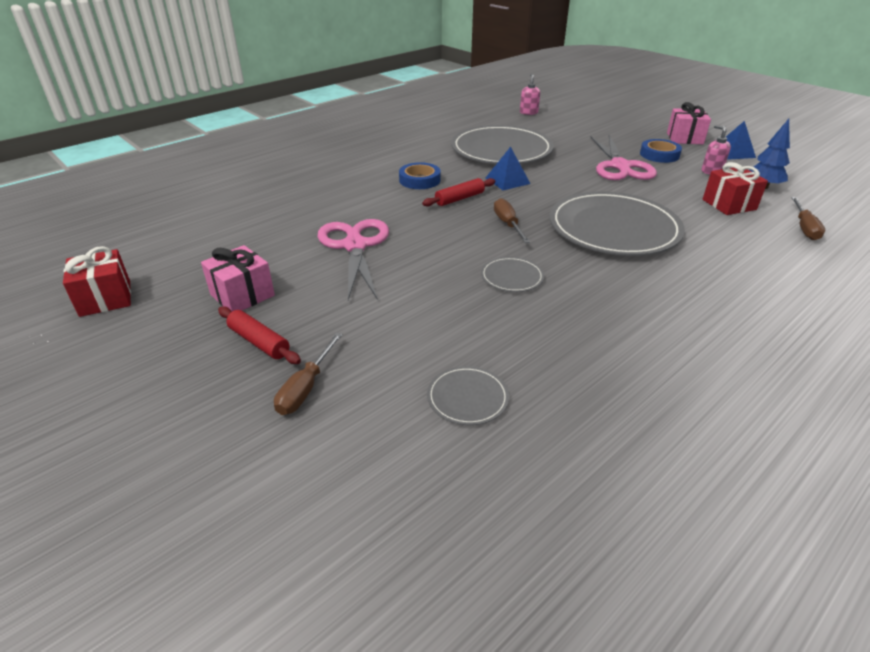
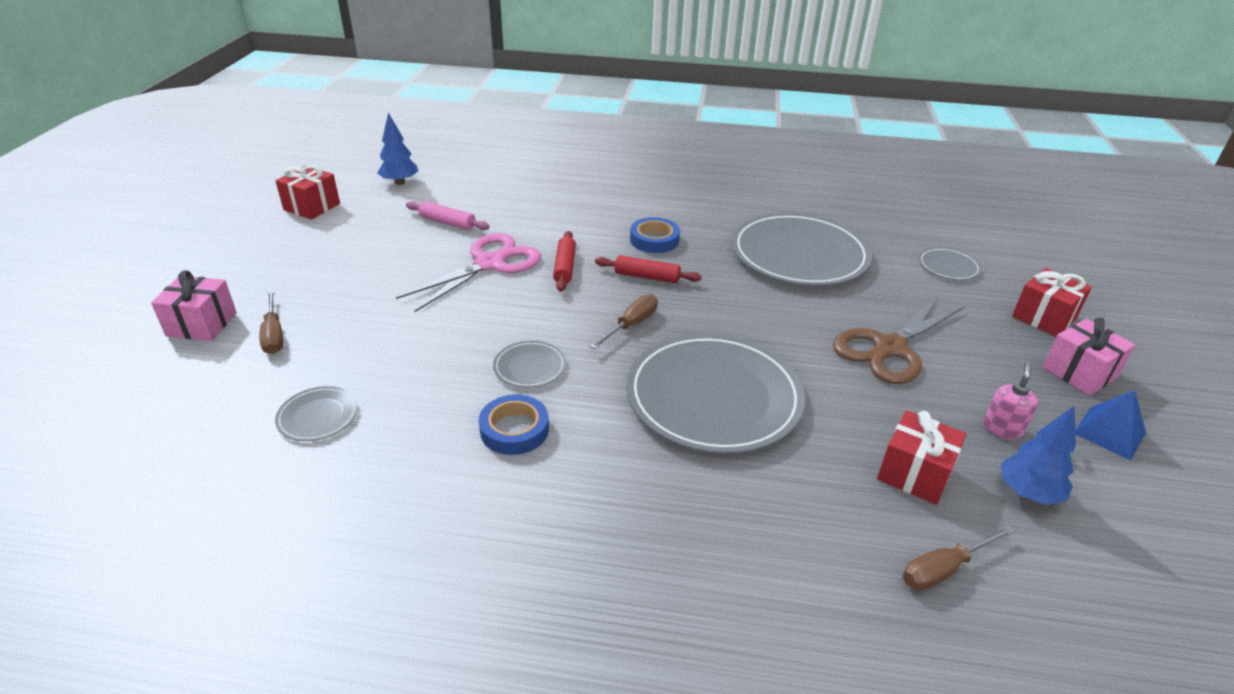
camera: 50 degrees right, 0 degrees up
pink gift [201,245,275,311] -> pink gift moved to [151,270,237,341]
red rolling pin [218,306,301,364] -> red rolling pin moved to [553,231,576,292]
brown screwdriver [274,333,342,415] -> brown screwdriver turned 90 degrees counterclockwise [259,290,283,354]
blue pyramid [486,147,530,190] -> none
pink soap dispenser [520,74,540,115] -> none
pink scissors [591,135,657,180] -> brown scissors [833,296,965,384]
blue tape [640,139,682,163] -> blue tape moved to [479,395,549,455]
none -> blue tree [377,113,418,185]
none -> pink rolling pin [406,201,490,230]
none -> grey plate [919,247,981,280]
none -> red gift [1012,268,1092,337]

